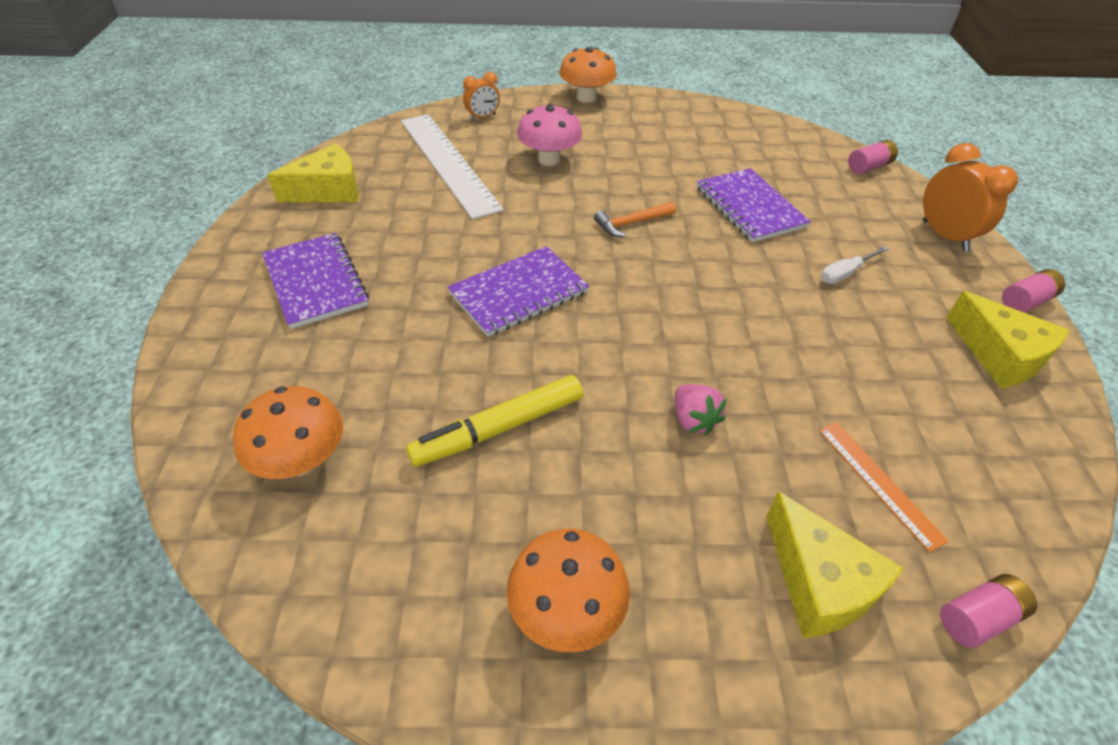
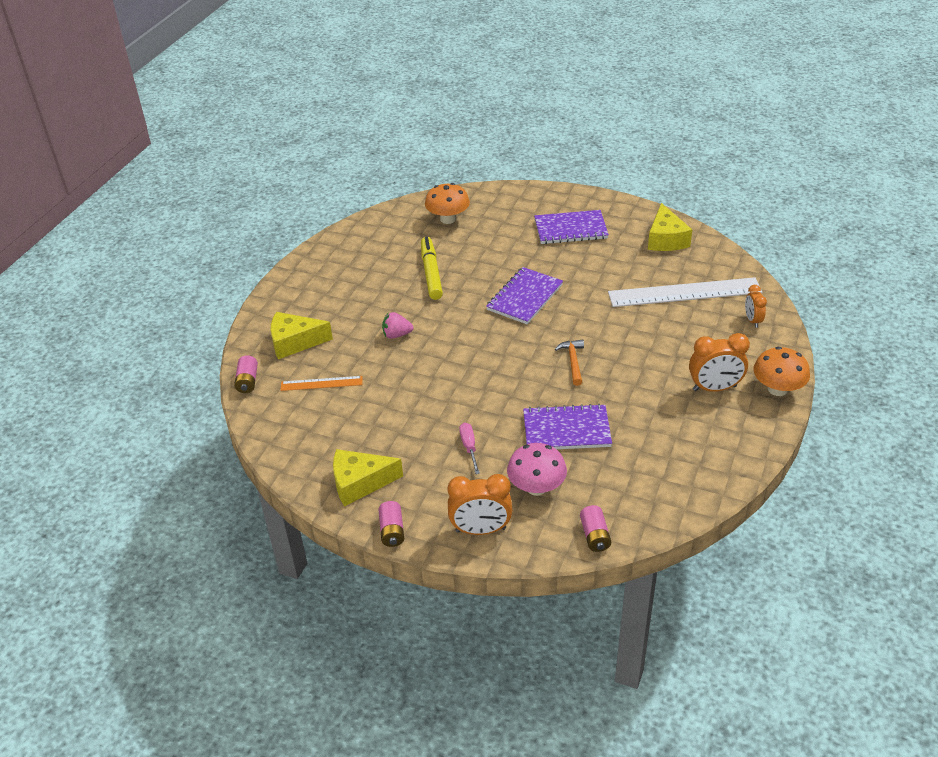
camera: 115 degrees right, 5 degrees down
purple notebook [448,246,589,337] -> purple notebook turned 45 degrees clockwise [486,267,563,324]
orange mushroom [507,529,630,652] -> none
pink mushroom [517,103,582,166] -> pink mushroom moved to [507,443,567,496]
white screwdriver [821,246,888,284] -> pink screwdriver [459,423,480,474]
none -> orange clock [689,333,750,392]

